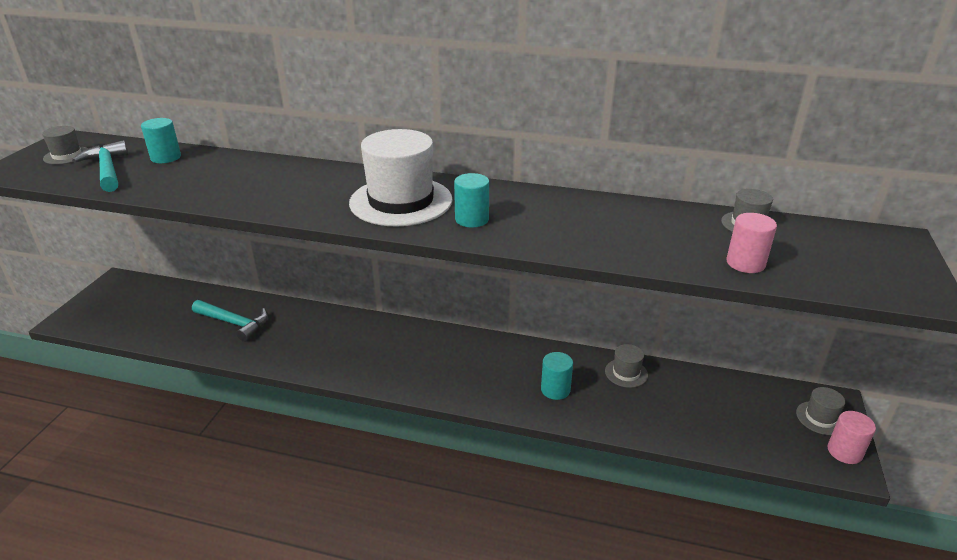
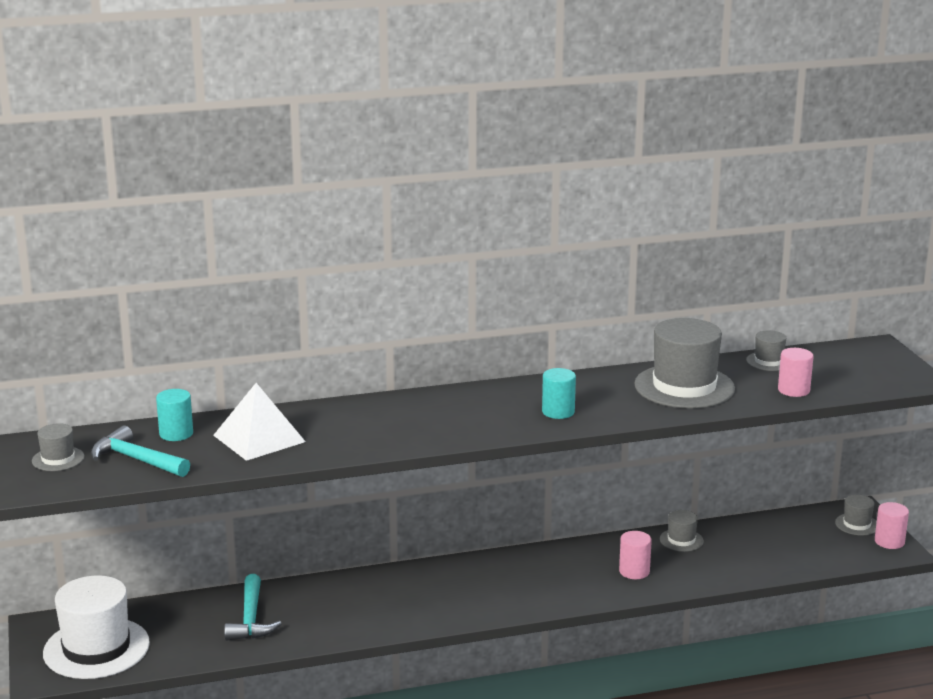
camera: 30 degrees left, 10 degrees down
turquoise hammer [192,300,268,342] -> turquoise hammer turned 90 degrees clockwise [224,574,282,641]
white hat [349,129,453,226] -> white hat moved to [43,575,150,679]
turquoise cylinder [541,352,573,400] -> pink cylinder [619,531,652,579]
none -> white pyramid [213,383,306,461]
none -> grey hat [634,318,735,408]

